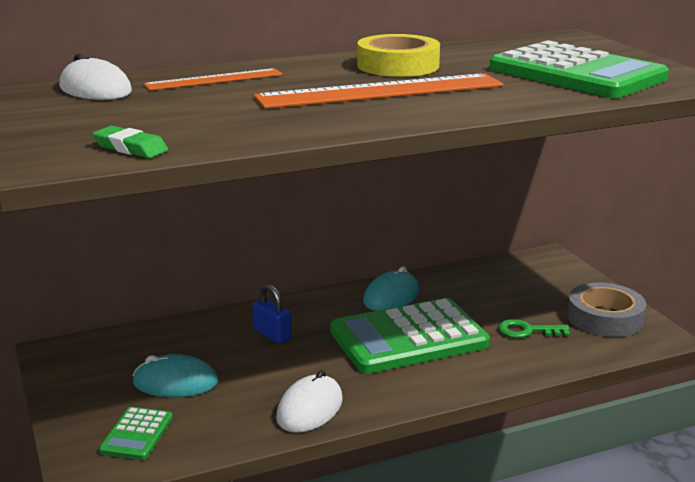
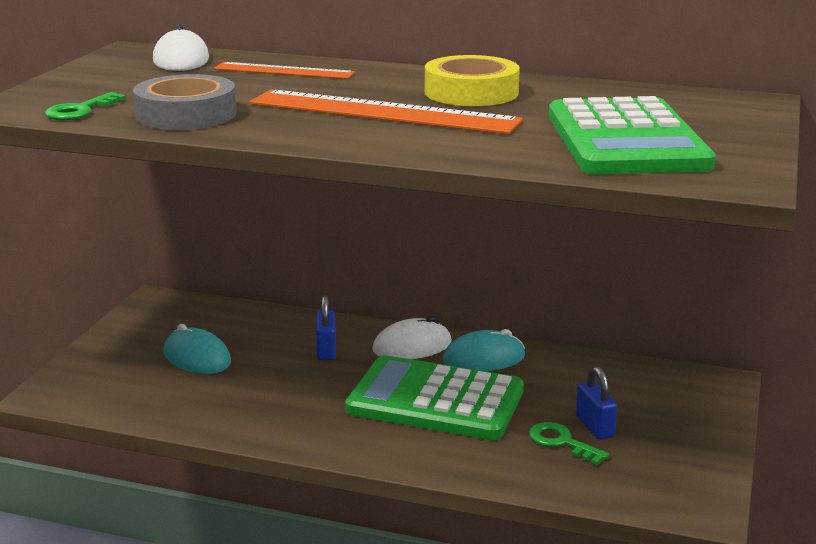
camera: 40 degrees right, 0 degrees up
green eraser [92,126,168,158] -> green key [45,92,126,120]
green calculator [99,407,173,460] -> none
white mouse [276,370,343,433] -> white mouse moved to [372,316,452,359]
grey tape [567,283,646,337] -> grey tape moved to [133,74,237,130]
none -> blue padlock [576,366,617,440]

